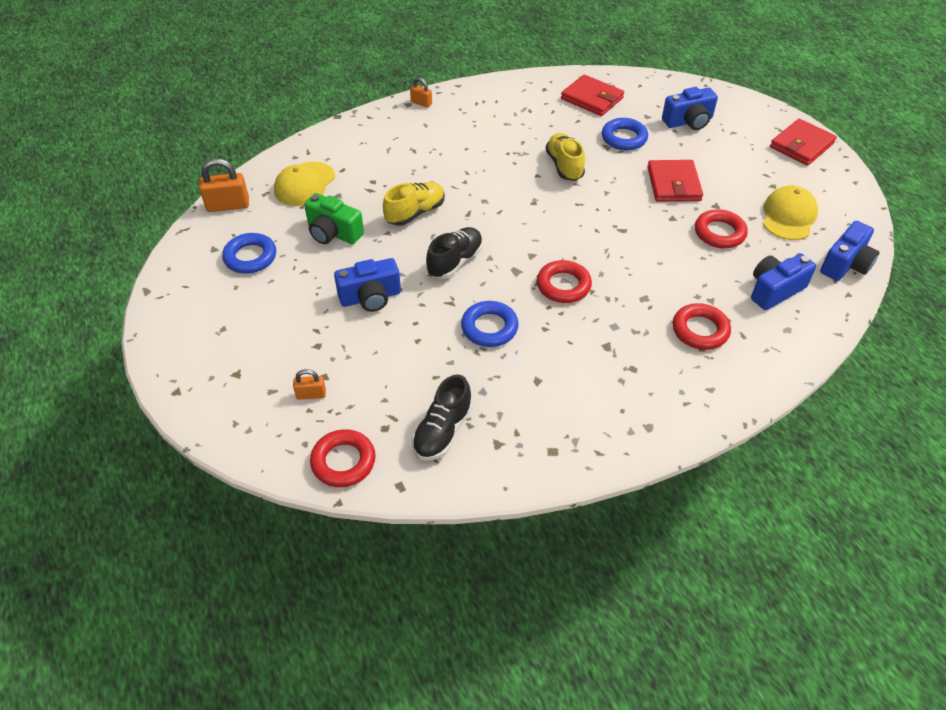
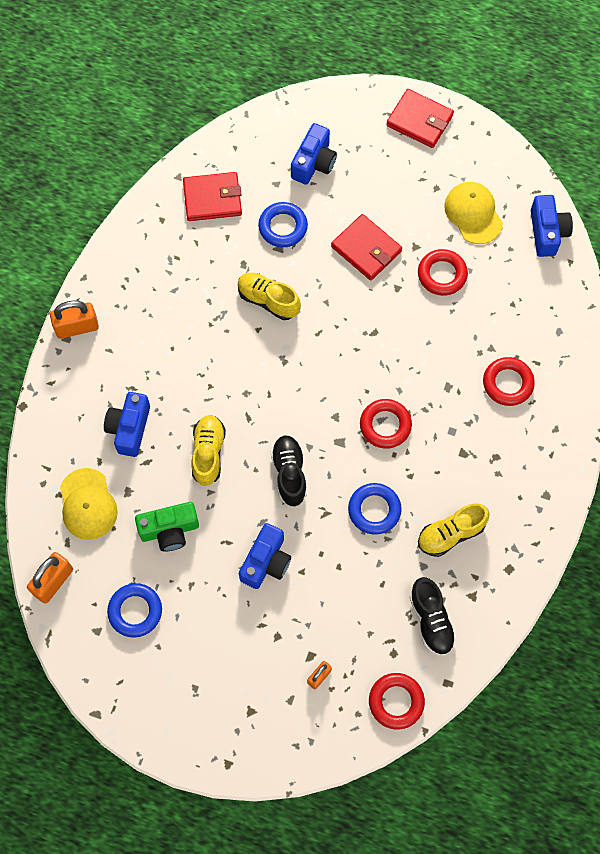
camera: 45 degrees left, 20 degrees up
orange padlock [410,77,432,108] -> orange padlock [50,301,99,339], size x1.75
blue camera [751,254,816,310] -> blue camera moved to [104,392,150,457]
red wallet [770,119,837,166] -> red wallet turned 60 degrees counterclockwise [386,89,454,148]
none -> yellow shoe [418,503,490,557]

